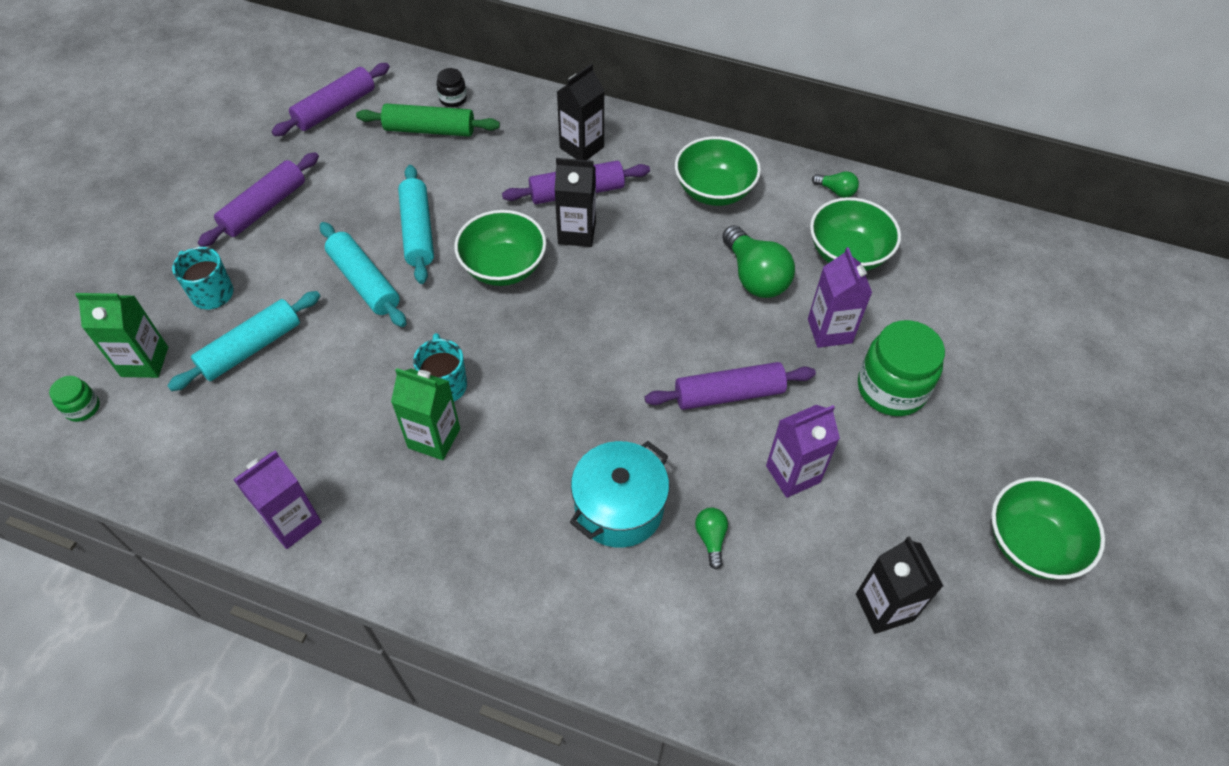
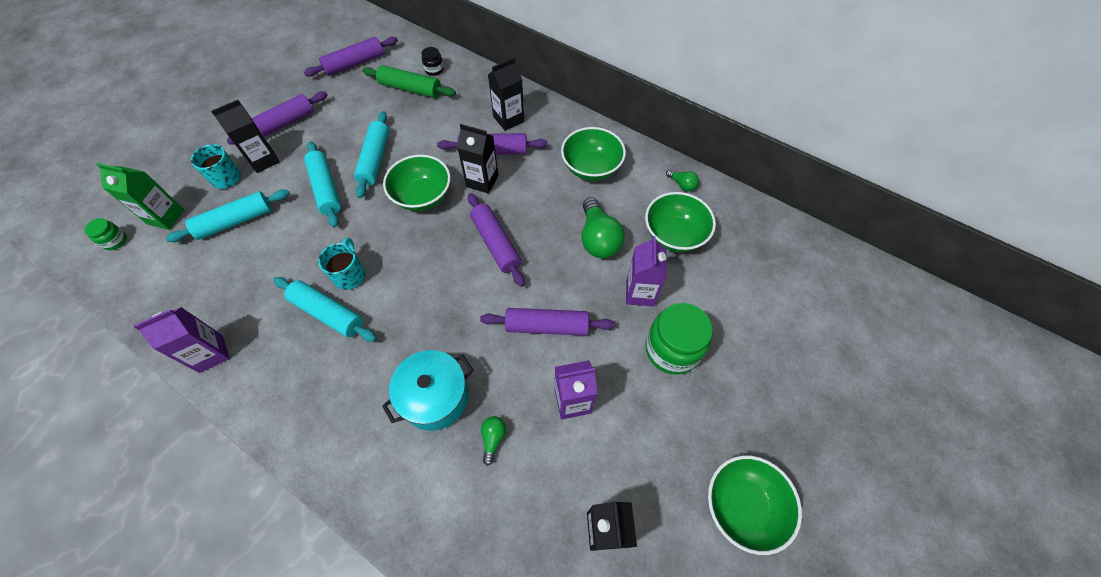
camera: 15 degrees right, 5 degrees up
green carton [391,368,460,460] -> turquoise rolling pin [273,277,377,342]
none -> black carton [211,100,280,173]
none -> purple rolling pin [468,193,525,287]

